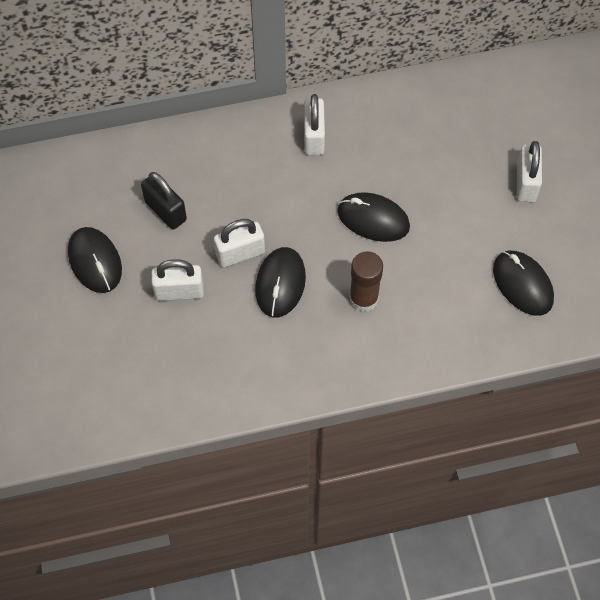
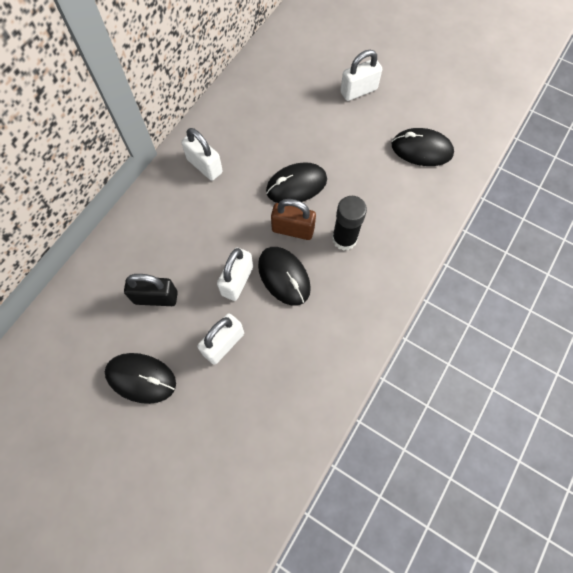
camera: 45 degrees left, 5 degrees up
brown glue stick [349,251,383,312] -> black glue stick [332,196,367,251]
white padlock [517,141,542,202] -> white padlock turned 75 degrees counterclockwise [340,50,382,101]
none -> brown padlock [271,199,316,240]

